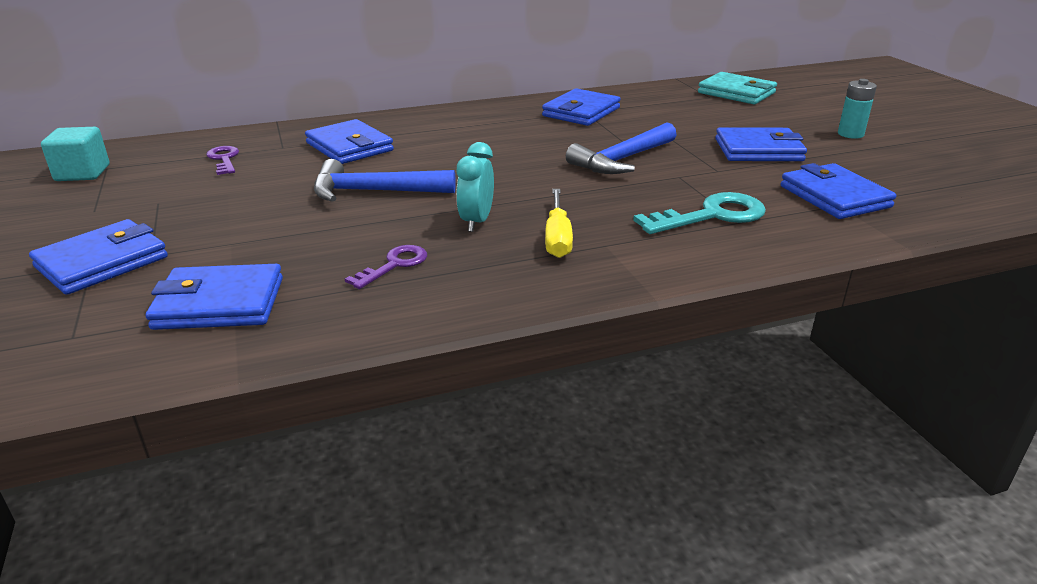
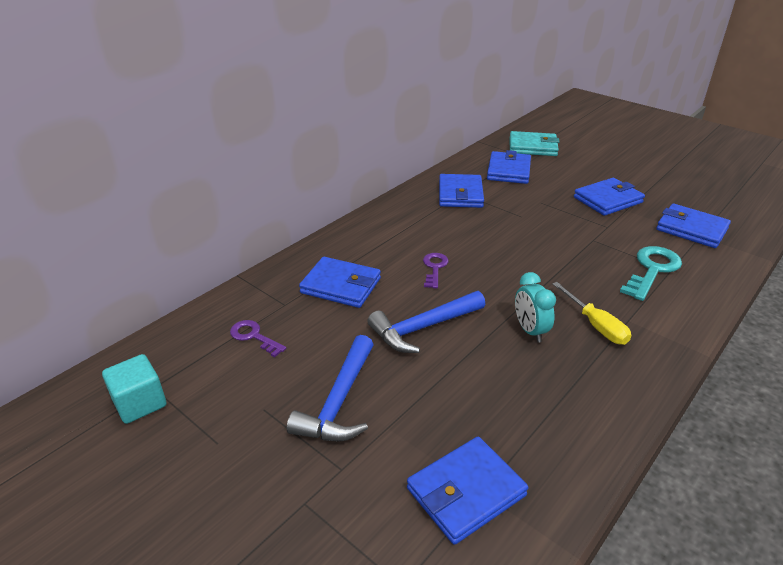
camera: 30 degrees left, 5 degrees up
blue wallet [29,219,168,295] -> blue wallet moved to [487,150,531,184]
purple key [345,245,427,289] -> purple key moved to [423,253,448,289]
blue hammer [566,123,676,174] -> blue hammer moved to [287,335,374,441]
turquoise battery [838,79,877,139] -> none

